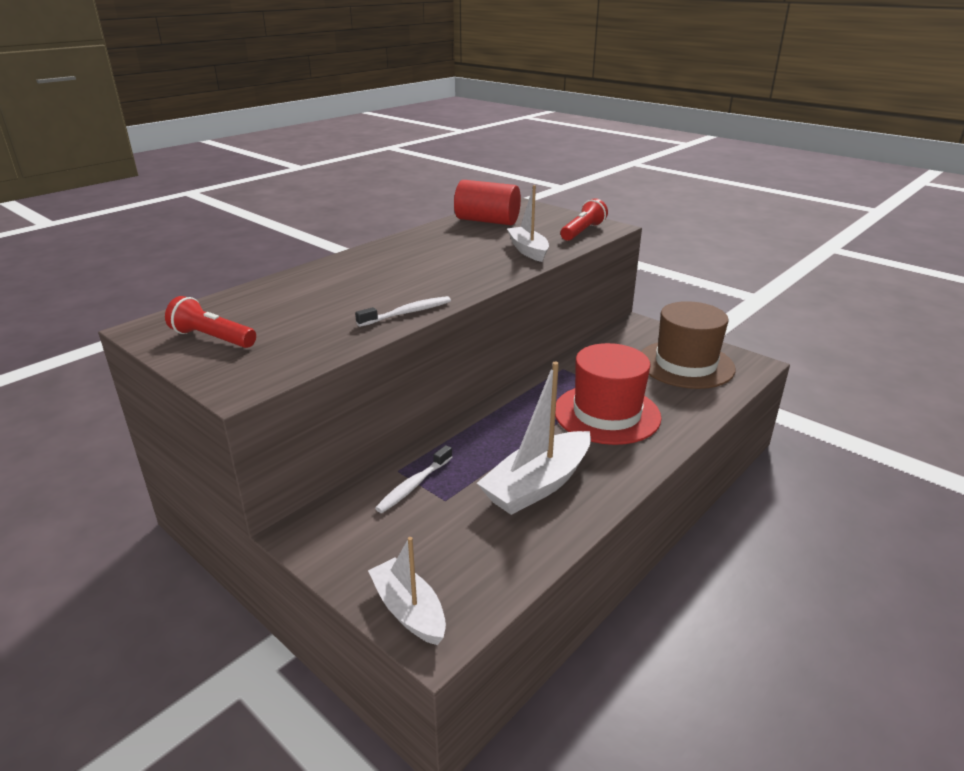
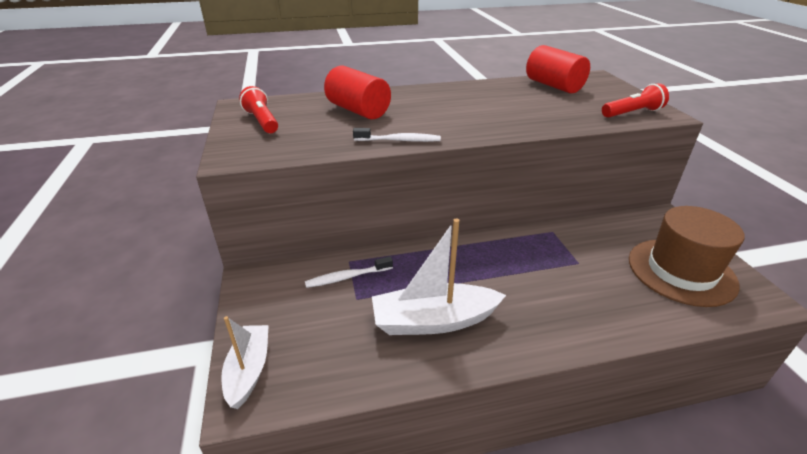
camera: 35 degrees right, 5 degrees up
white boat [507,185,549,262] -> none
red hat [555,343,661,445] -> none
none -> red cylinder [324,66,391,119]

